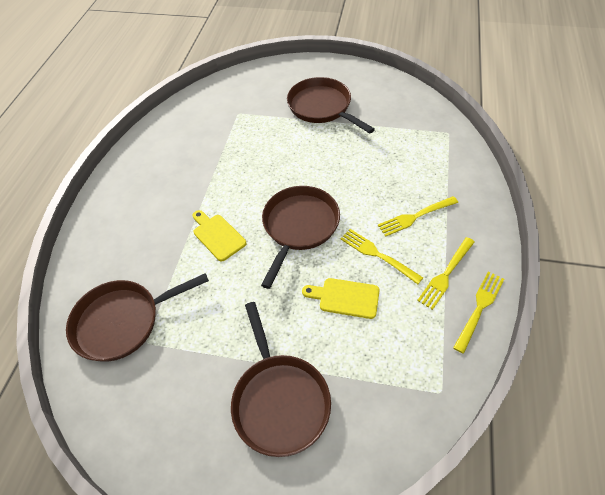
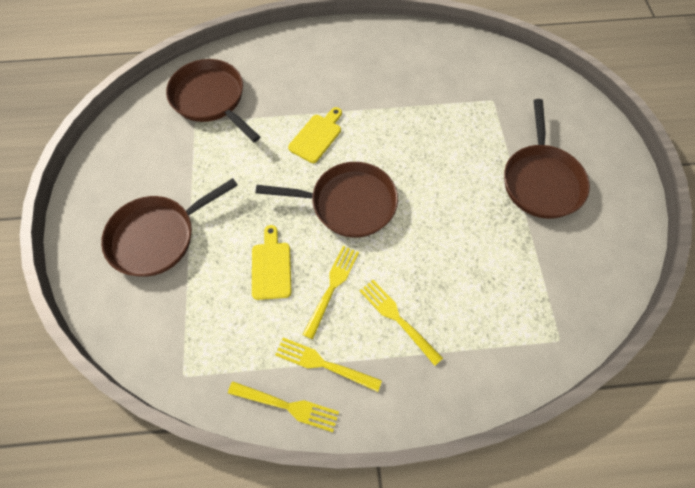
camera: 70 degrees right, 10 degrees up
brown pan [287,77,375,134] -> brown pan turned 150 degrees clockwise [504,99,590,219]

